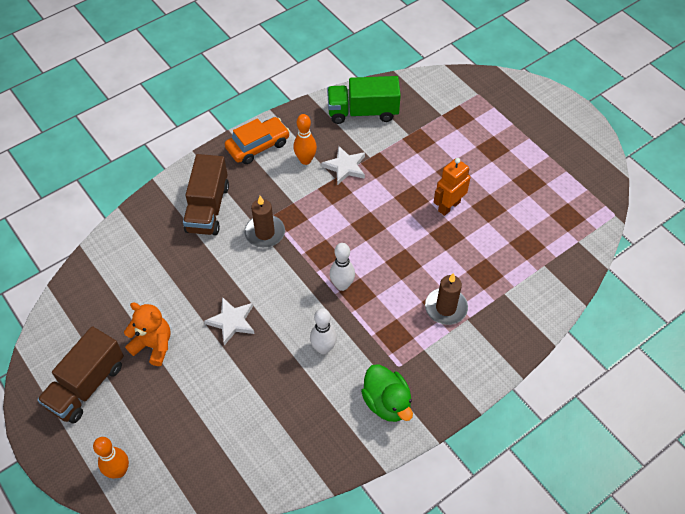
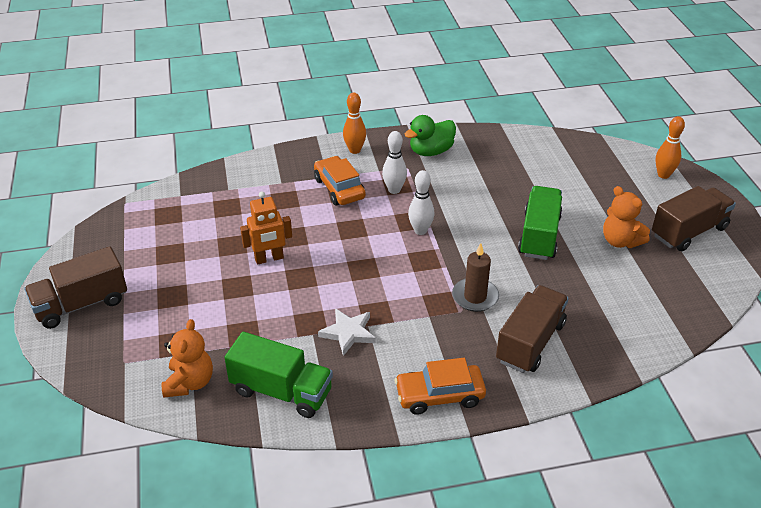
camera: 155 degrees left, 15 degrees down
white star [204,297,255,345] -> green truck [518,186,562,260]
orange bowling pin [293,114,317,165] -> orange bowling pin moved to [343,93,366,154]
white bowling pin [310,308,337,354] -> white bowling pin moved to [382,131,407,194]
green duck [361,364,413,422] -> green duck turned 120 degrees counterclockwise [404,115,456,156]
brown candle [425,273,468,325] -> orange car [314,156,366,205]
none -> brown truck [24,247,127,329]
none -> orange teddy bear [162,319,213,398]

